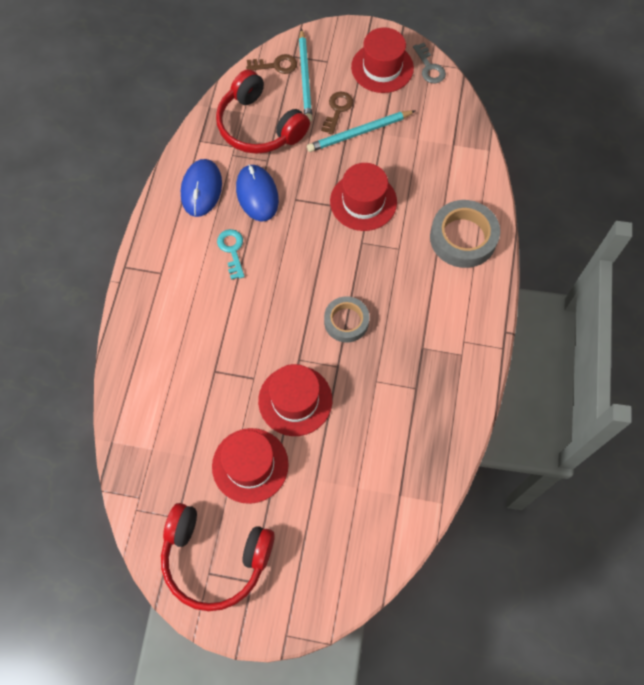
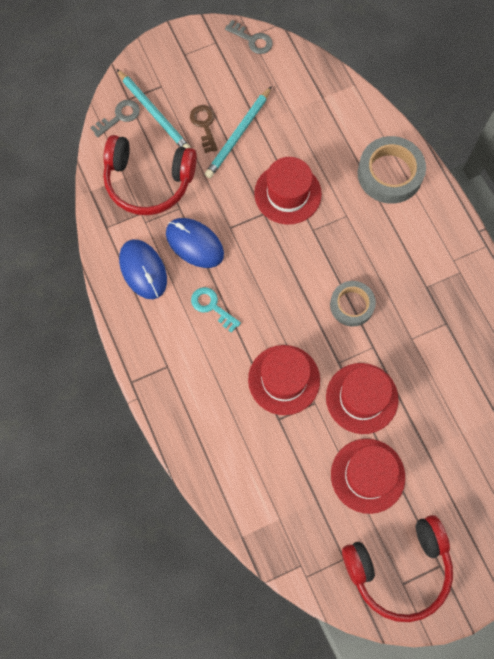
camera: 35 degrees left, 5 degrees up
brown key [246,54,297,74] -> grey key [90,100,140,137]
red hat [351,27,414,93] -> red hat moved to [248,345,320,415]

